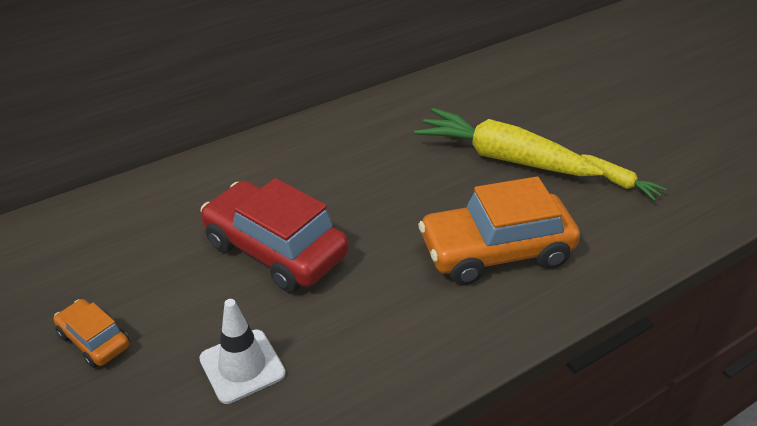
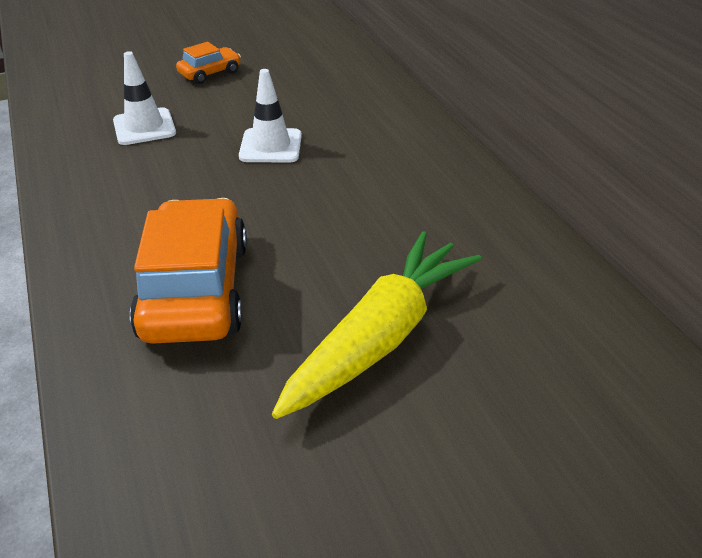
camera: 100 degrees right, 0 degrees up
red car [200,178,349,292] -> white traffic cone [239,69,302,163]
yellow carrot [581,154,666,201] -> none

